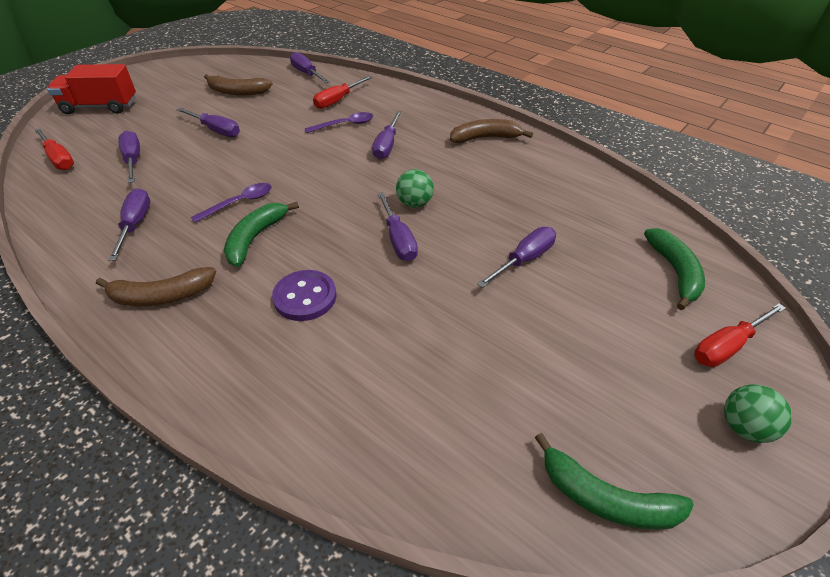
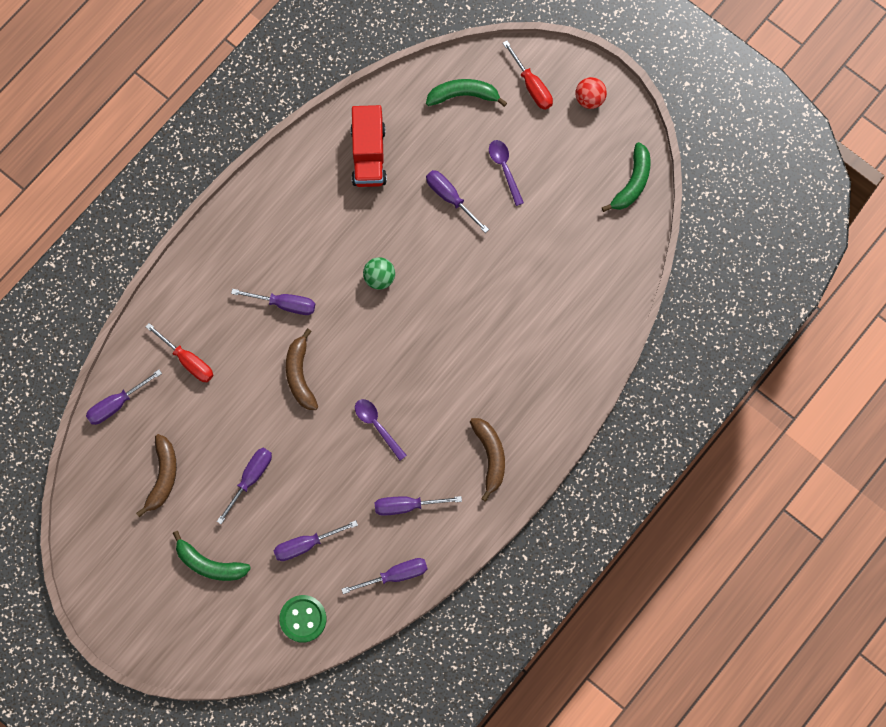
camera: 90 degrees left, 30 degrees up
red screwdriver [34,129,74,170] -> green button [279,595,327,643]
red truck [47,64,136,114] -> red truck moved to [351,105,387,187]
green banana [224,202,299,267] -> green banana moved to [173,531,251,581]
purple button [272,270,336,321] -> none
purple spoon [305,112,373,133] -> purple spoon moved to [489,140,524,206]
purple screwdriver [377,192,418,261] -> purple screwdriver moved to [342,558,428,594]
brown banana [450,119,533,143] -> brown banana moved to [286,328,318,410]
green ball [724,384,792,443] -> red ball [575,77,607,109]

